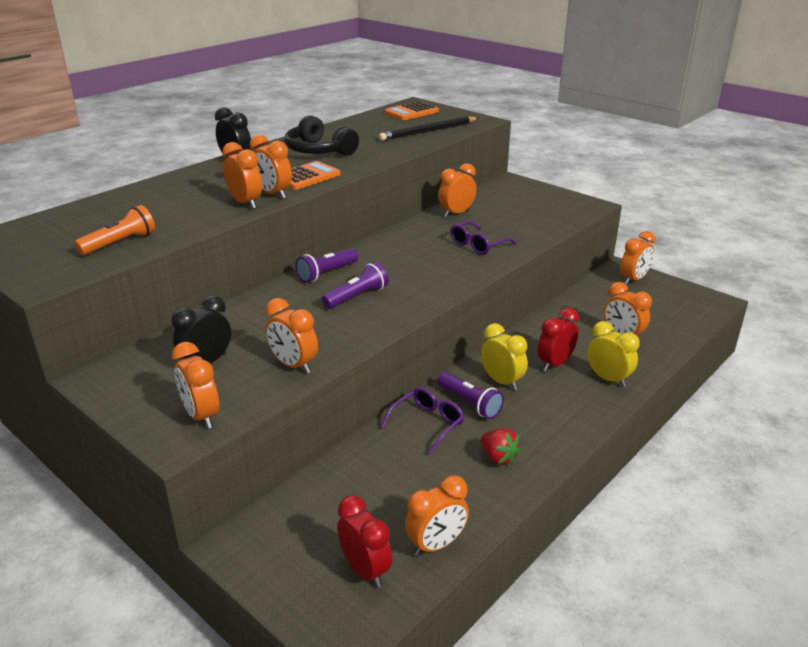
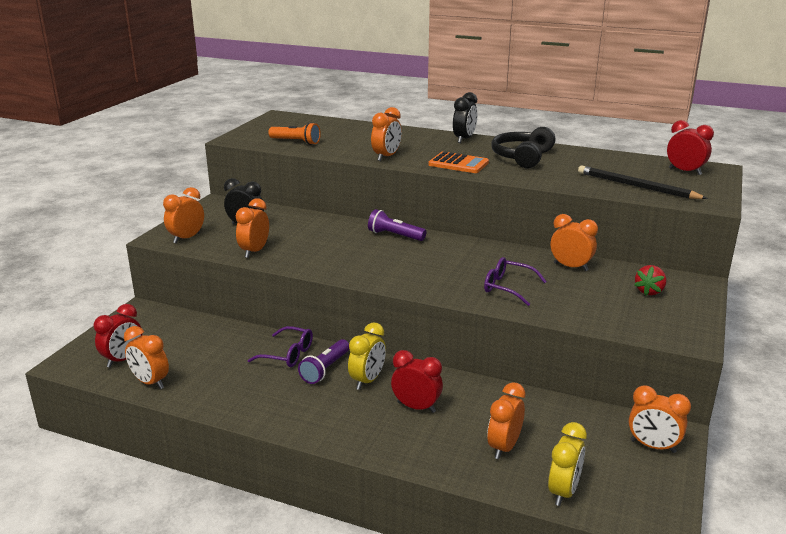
camera: 70 degrees right, 5 degrees down
orange clock [250,135,292,199] -> none
purple flashlight [322,262,389,309] -> none
orange calculator [385,101,439,120] -> red clock [667,120,714,175]
red strawberry [481,428,521,465] -> red strawberry moved to [634,265,666,296]
yellow clock [587,321,640,387] -> yellow clock moved to [548,422,587,506]

